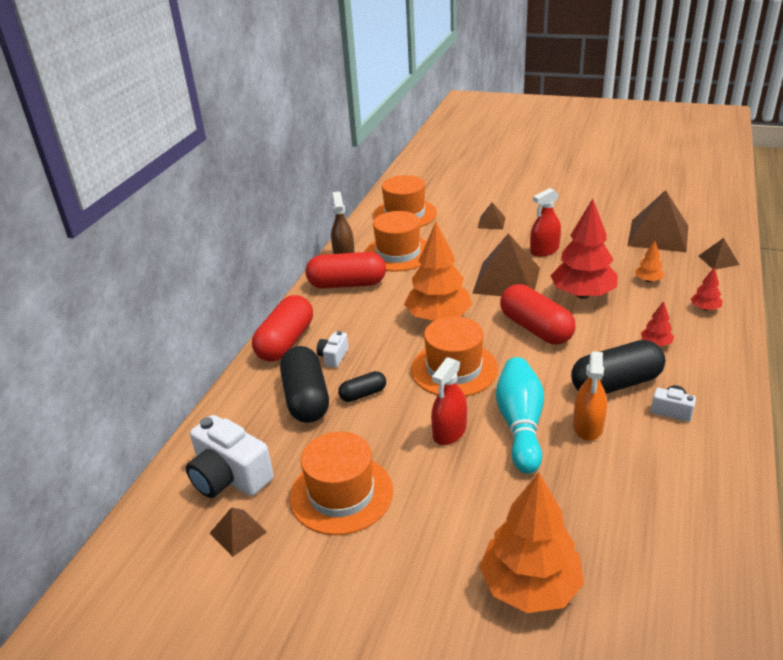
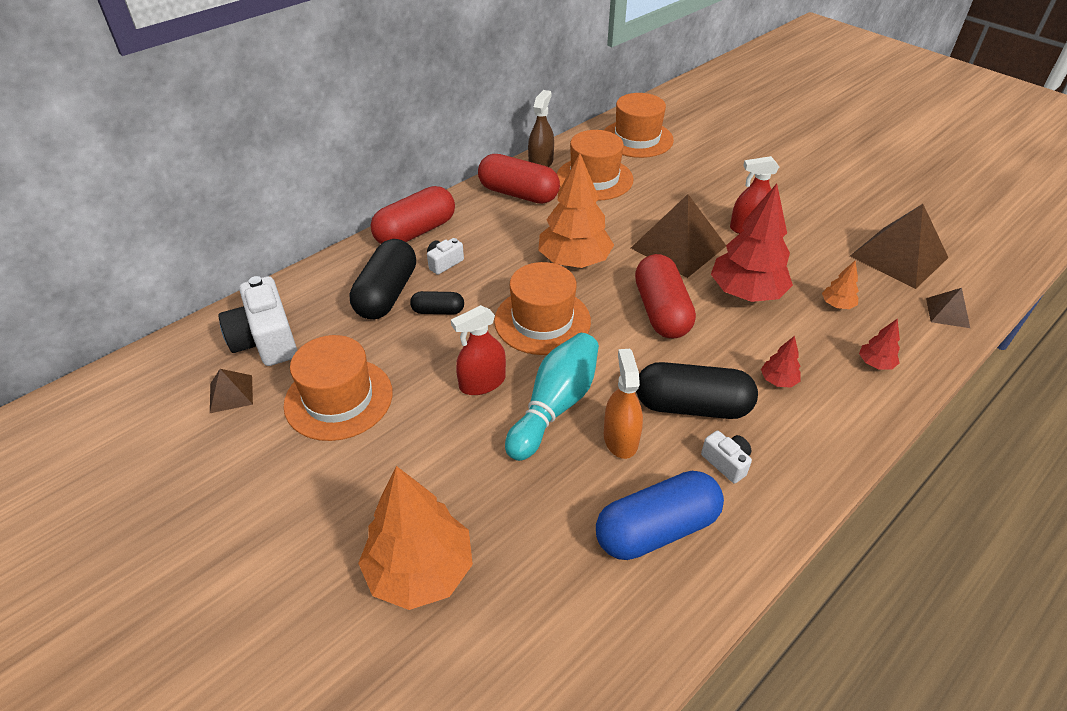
camera: 25 degrees right, 10 degrees up
brown pyramid [478,202,506,229] -> none
orange spray bottle [573,351,607,441] -> orange spray bottle turned 135 degrees clockwise [604,349,643,459]
none -> blue capsule [596,471,724,560]

